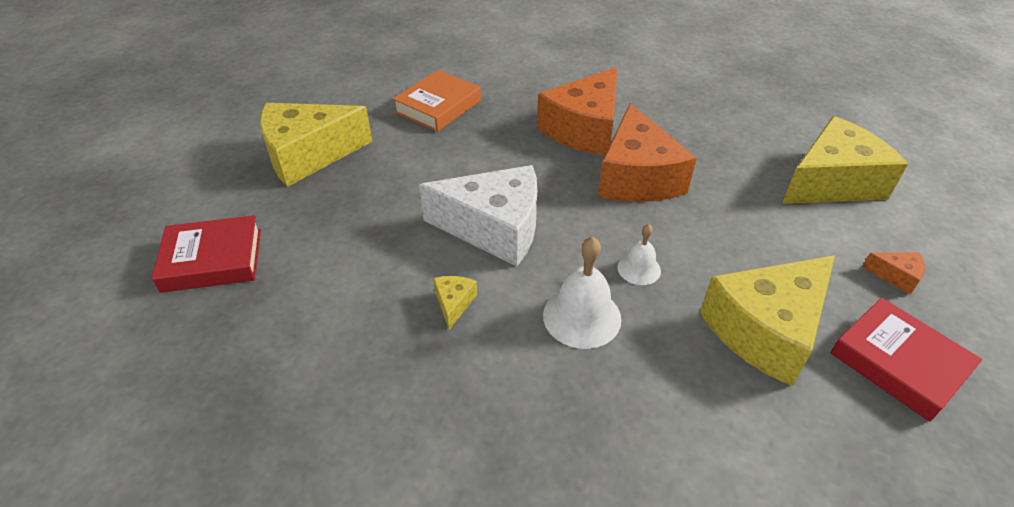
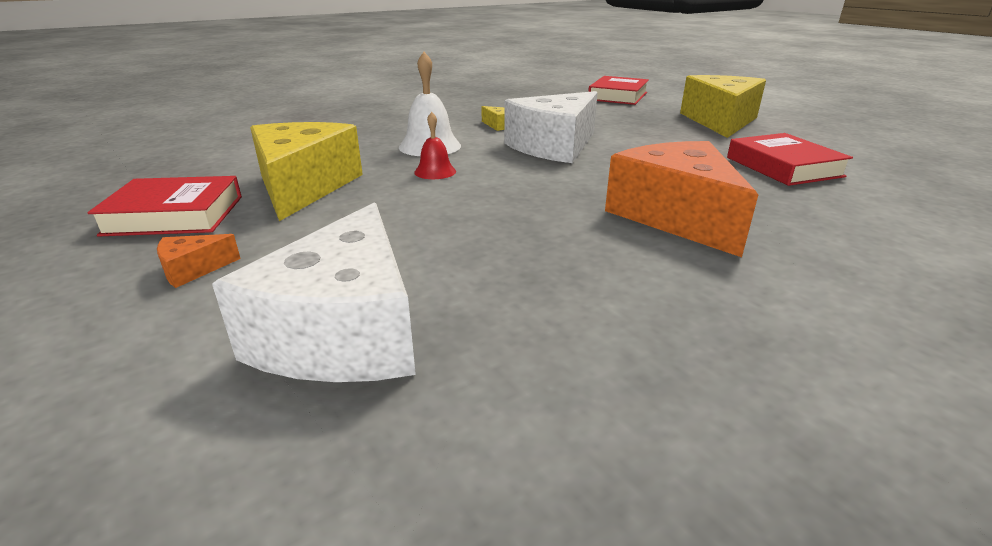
camera: 125 degrees right, 15 degrees down
orange book [393,70,481,132] -> red book [727,133,853,186]
orange cheese [598,103,697,202] -> none
white bell [618,224,661,285] -> red bell [414,112,456,179]
yellow cheese [782,116,908,204] -> white cheese [212,202,416,382]

